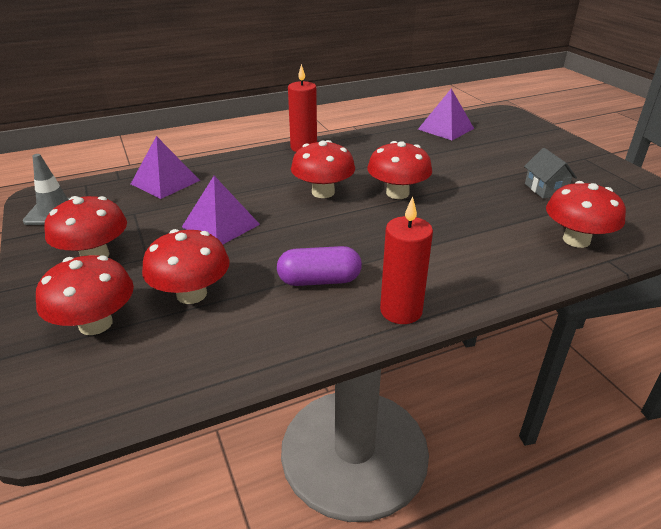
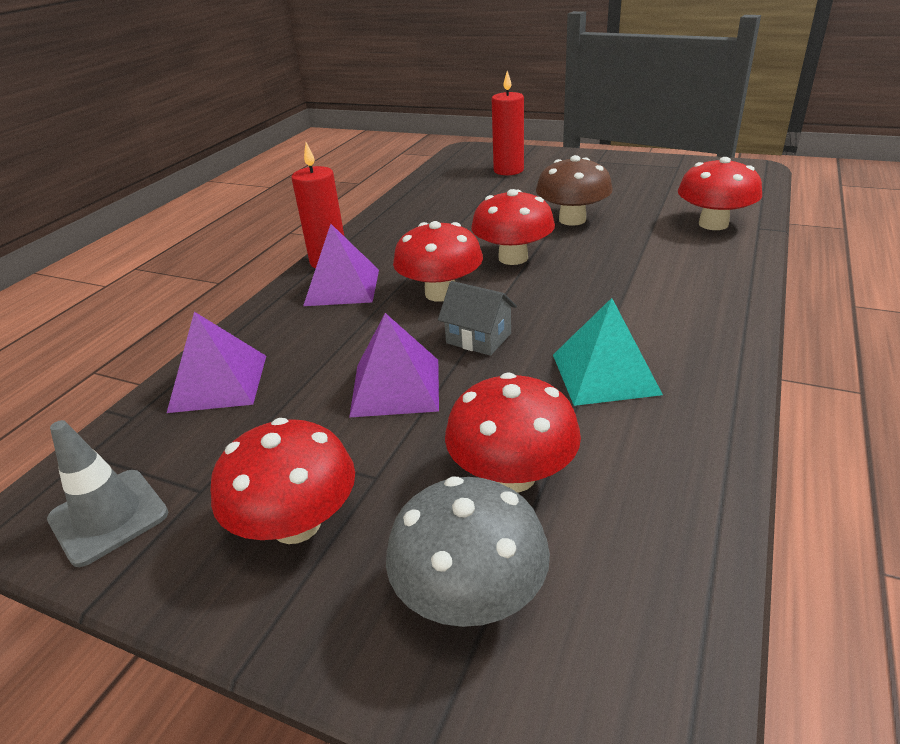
camera: 40 degrees left, 0 degrees up
red mushroom [36,255,134,335] -> grey mushroom [386,476,550,627]
purple capsule [277,246,362,286] -> turquoise pyramid [553,298,663,406]
red candle [380,197,433,324] -> red candle moved to [492,71,524,175]
purple pyramid [418,89,474,140] -> purple pyramid moved to [303,224,379,306]
grey house [524,148,577,199] -> grey house moved to [438,281,517,356]
none -> brown mushroom [536,155,613,226]

